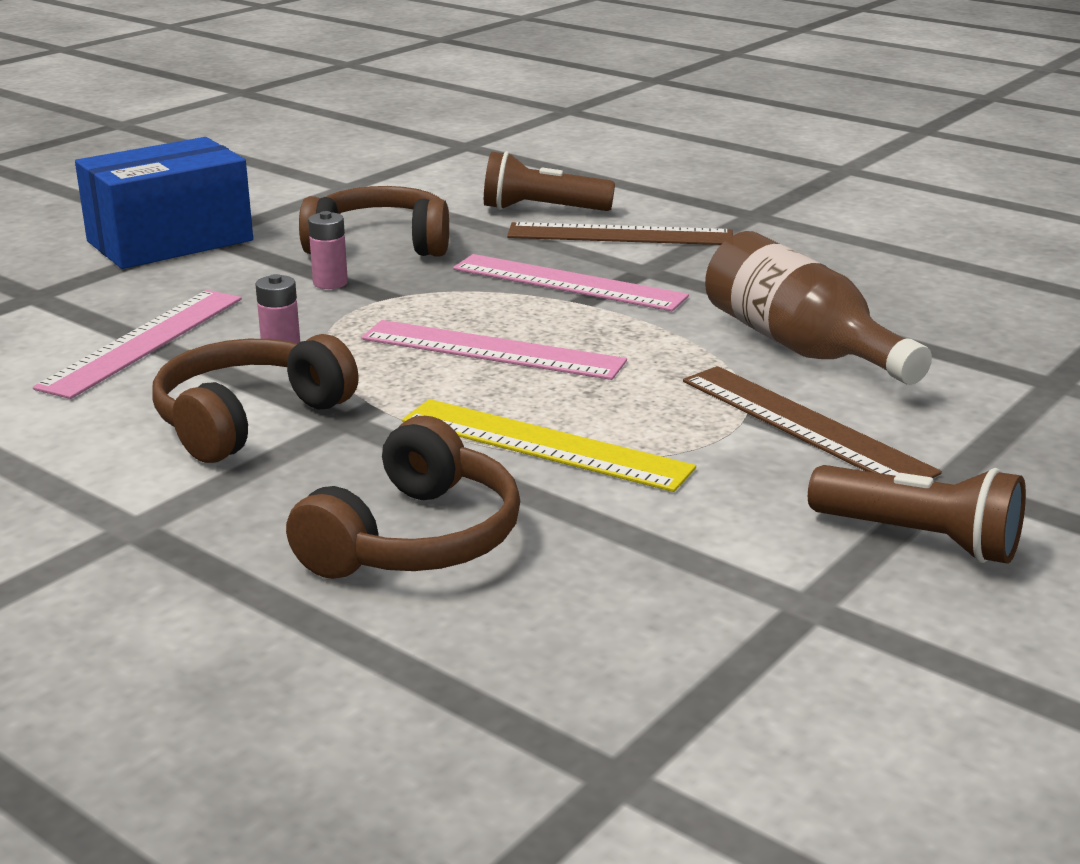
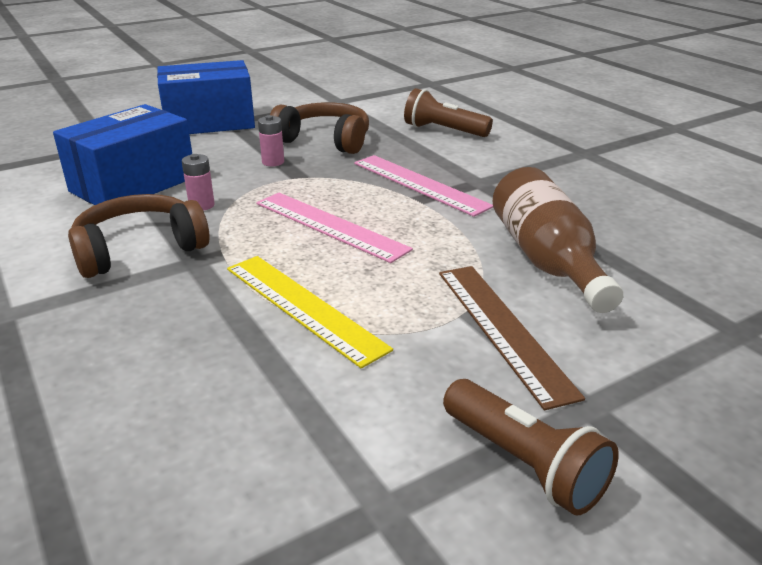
camera: 20 degrees right, 5 degrees up
pink ruler [33,290,242,399] -> blue box [53,104,192,205]
brown headphones [286,416,520,579] -> none
brown ruler [507,222,733,245] -> none

